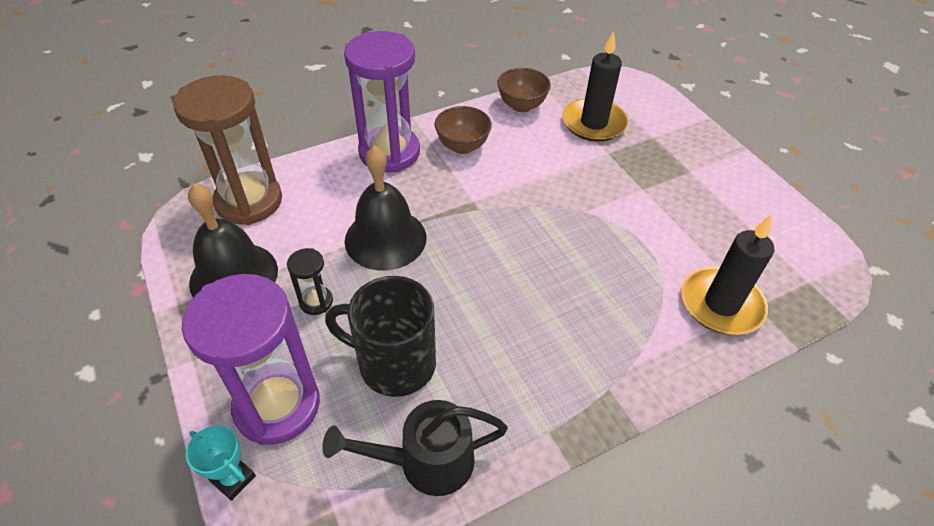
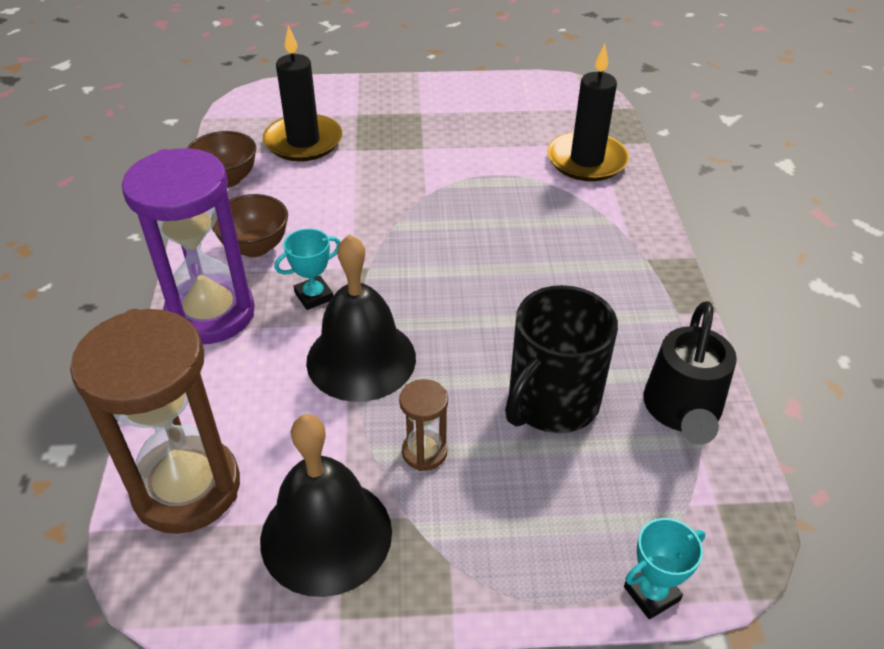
camera: 65 degrees left, 5 degrees down
purple hourglass [182,274,320,445] -> none
black hourglass [287,248,333,315] -> brown hourglass [399,379,448,471]
none -> turquoise trophy [275,229,340,310]

